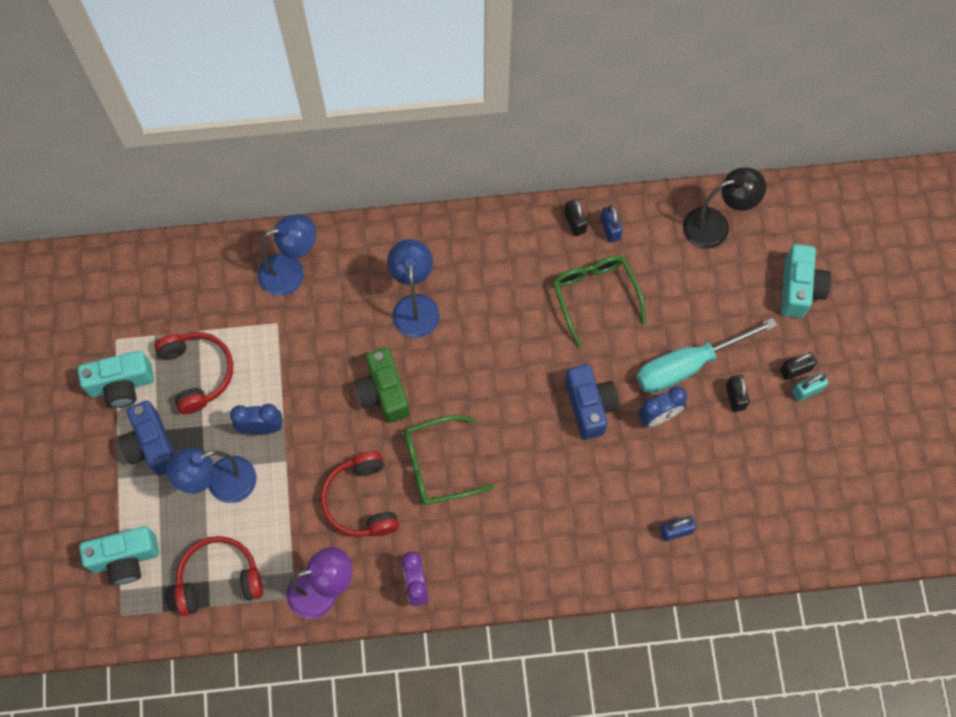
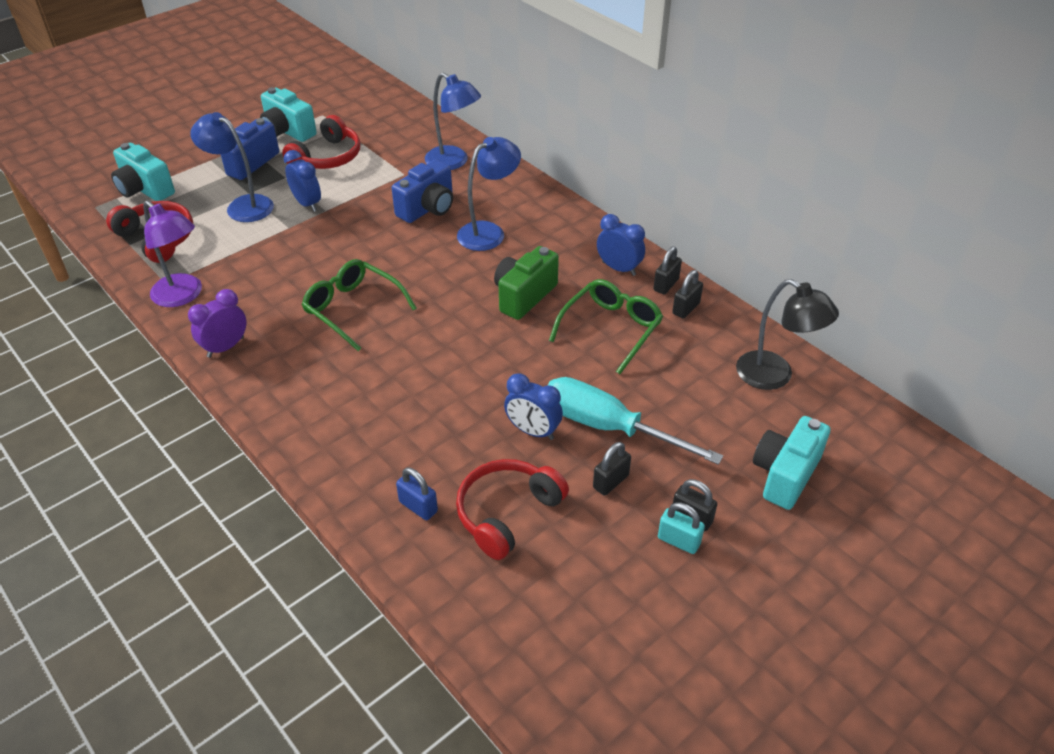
camera: 55 degrees right, 25 degrees down
red headphones [321,451,399,537] -> red headphones moved to [456,459,569,560]
green camera [355,348,410,423] -> green camera moved to [494,246,559,320]
blue camera [565,364,619,440] -> blue camera moved to [392,159,453,223]
blue padlock [600,205,623,242] -> black padlock [672,270,703,319]
turquoise camera [781,244,831,318] -> turquoise camera turned 150 degrees clockwise [753,416,830,510]
none -> blue clock [597,214,645,276]

